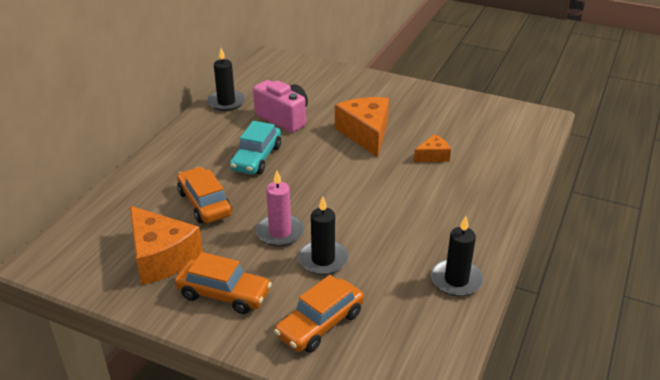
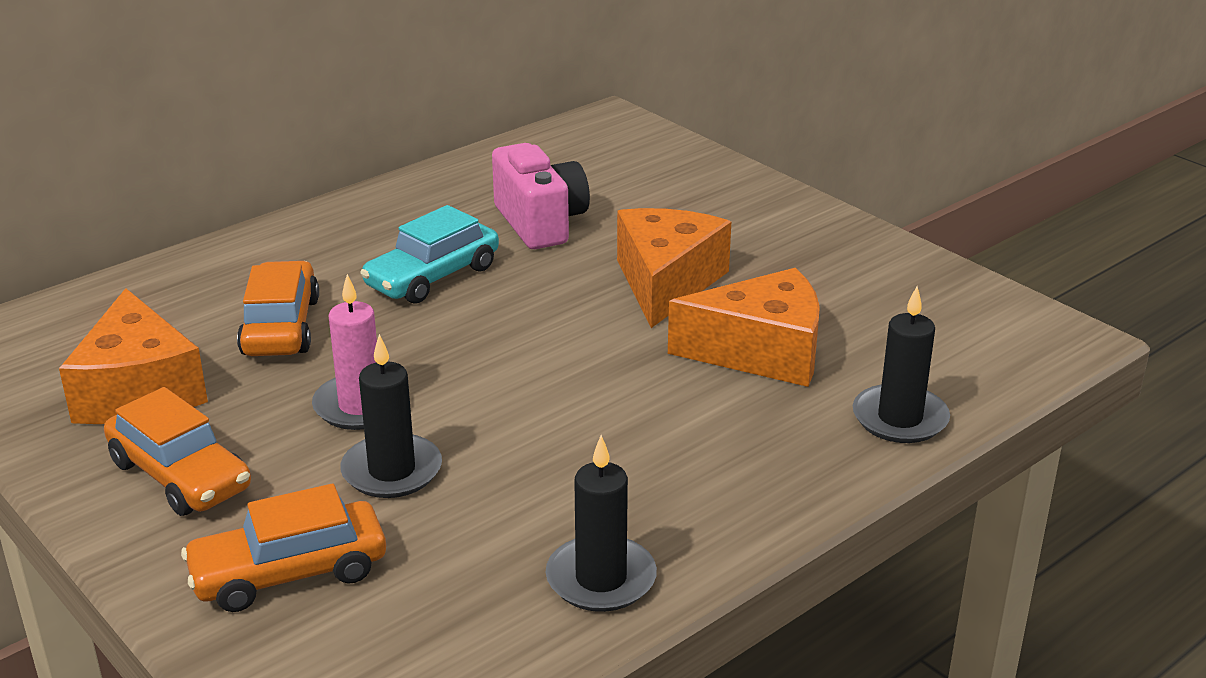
camera: 25 degrees right, 5 degrees down
black candle [207,48,245,111] -> black candle moved to [853,286,950,443]
orange cheese [414,134,451,162] -> orange cheese [668,268,820,387], size x1.93

